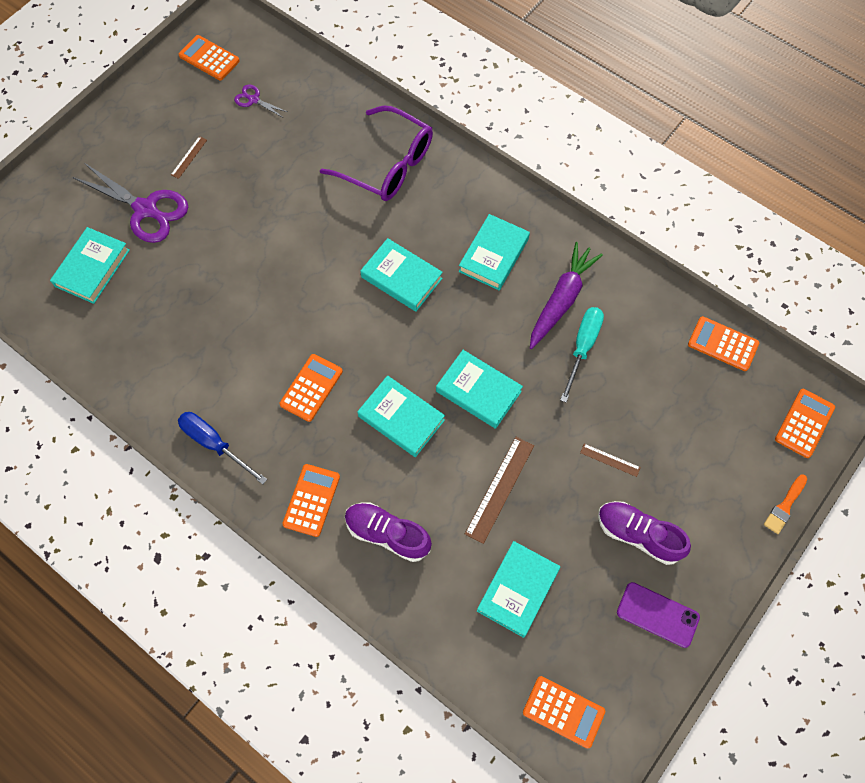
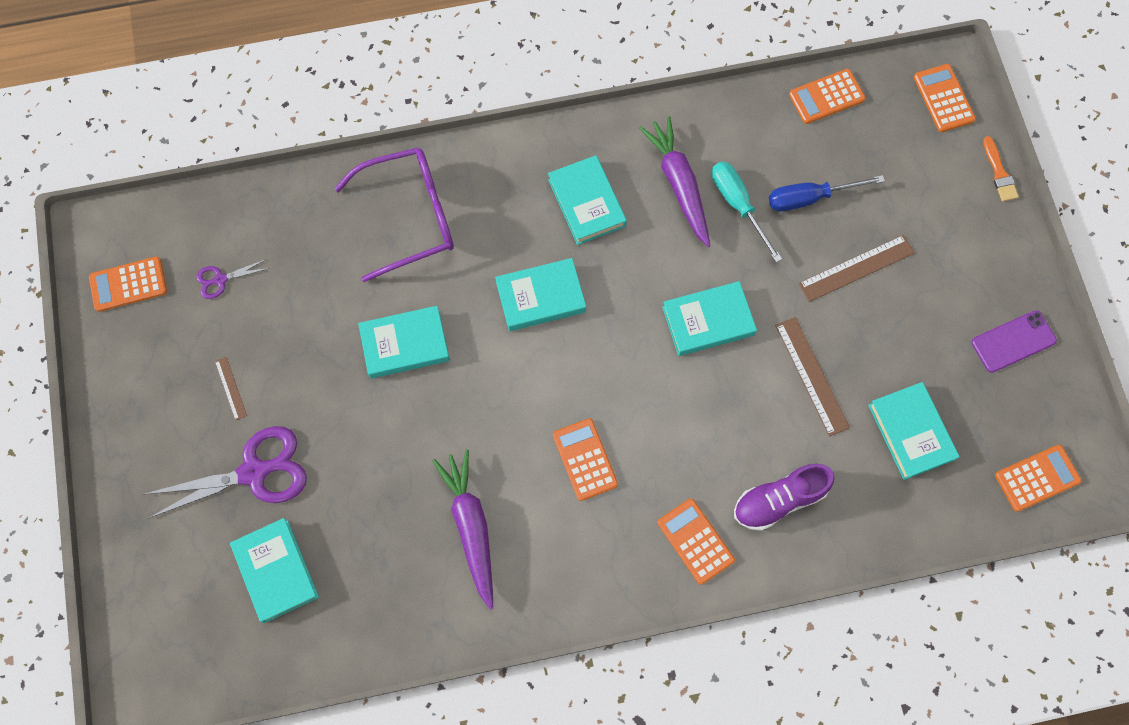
camera: 50 degrees left, 5 degrees up
blue screwdriver [178,412,267,484] -> blue screwdriver moved to [769,175,885,211]
turquoise book [357,375,445,457] -> turquoise book moved to [358,306,450,379]
brown ruler [580,444,641,477] -> brown ruler [798,235,915,302], size x1.88
purple shoe [598,501,691,565] -> none
none -> purple carrot [432,450,493,610]

